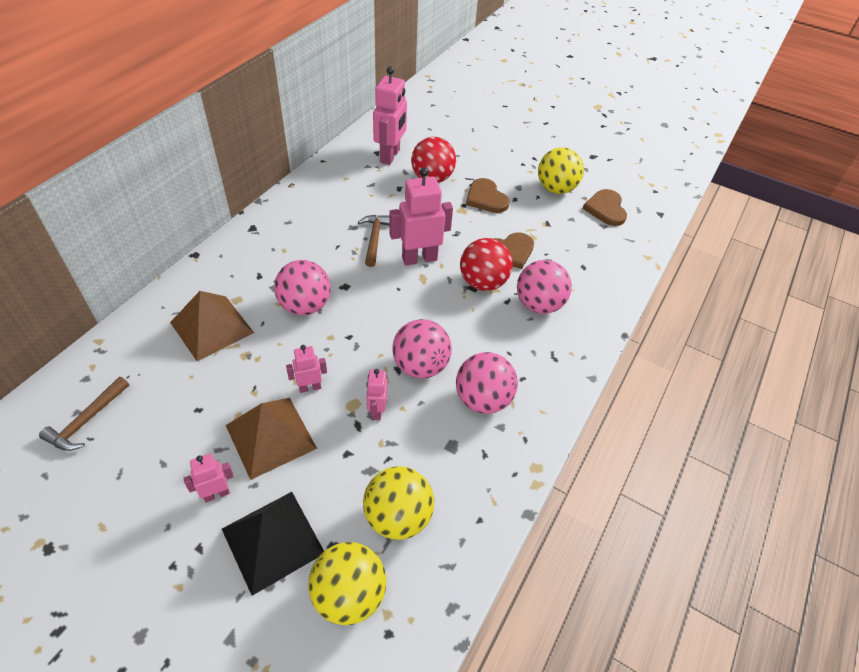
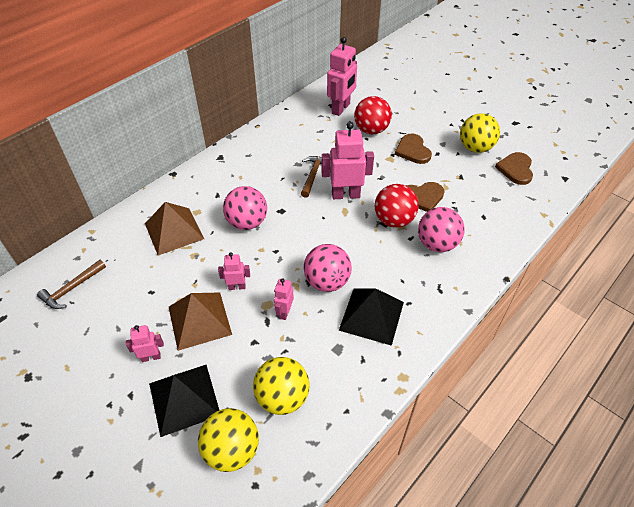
camera: 15 degrees right, 0 degrees up
pink ball [456,352,518,414] -> black pyramid [339,288,404,346]

